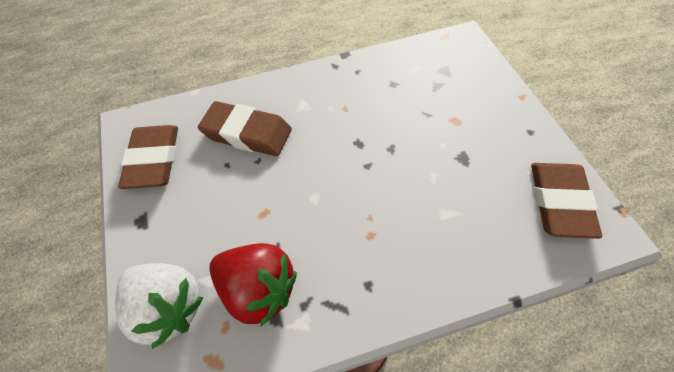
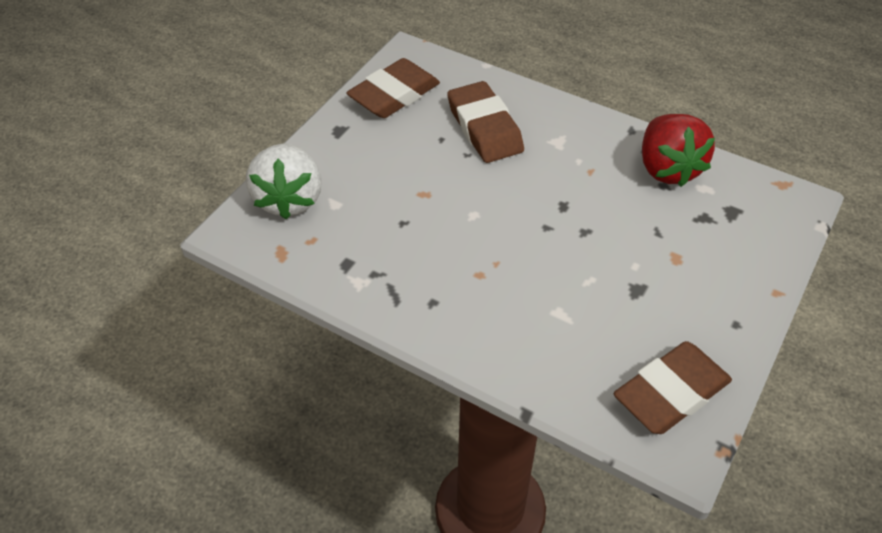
camera: 45 degrees right, 5 degrees down
red strawberry [209,243,297,326] -> red strawberry moved to [642,114,715,187]

